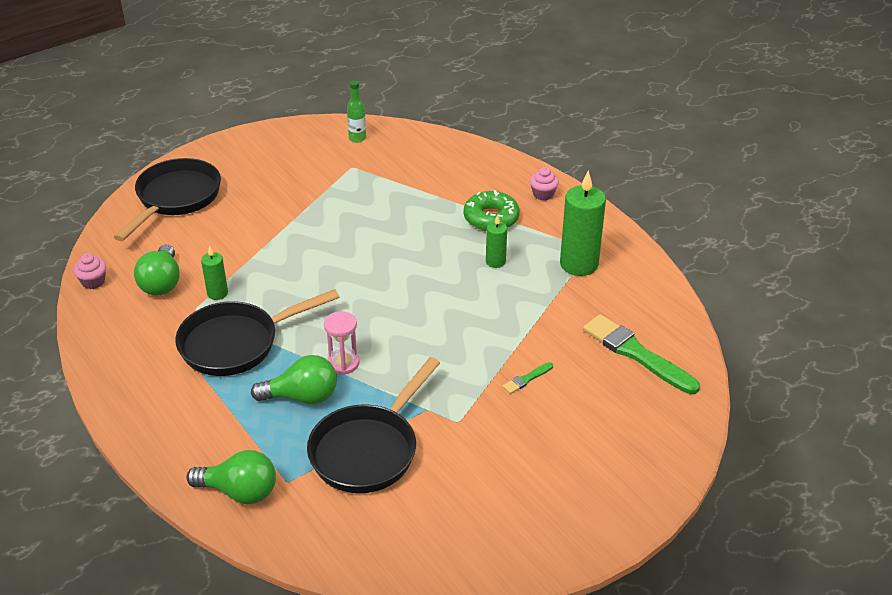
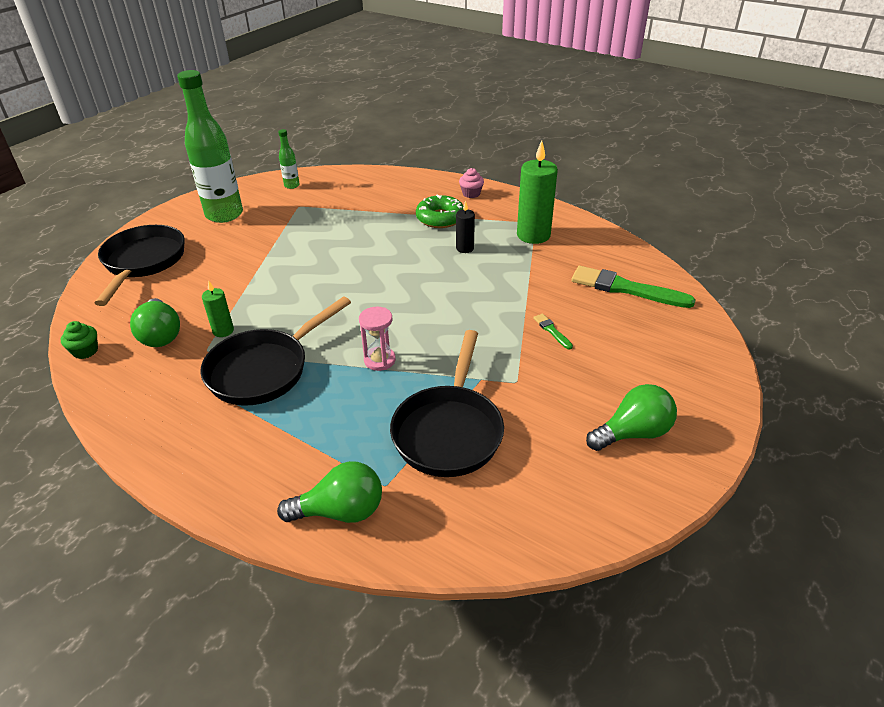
camera: 20 degrees left, 0 degrees up
pink cupcake [74,253,106,289] -> green cupcake [61,321,98,359]
green light bulb [251,355,337,404] -> green light bulb moved to [586,384,677,451]
green candle [486,214,507,268] -> black candle [456,200,475,253]
green brush [502,362,553,394] -> green brush turned 120 degrees clockwise [533,314,573,349]
none -> green bottle [177,70,243,223]

